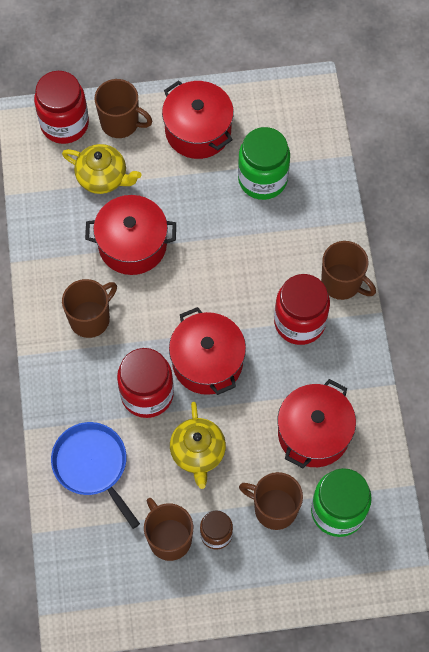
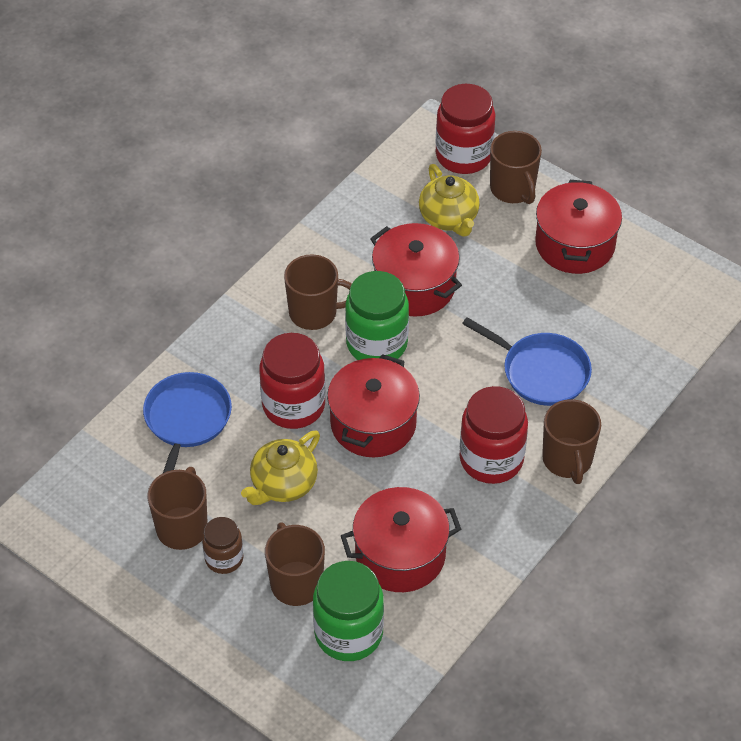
camera: 45 degrees right, 15 degrees down
green jar [238,127,290,200] -> green jar moved to [345,271,409,360]
none -> blue pan [462,317,592,406]

